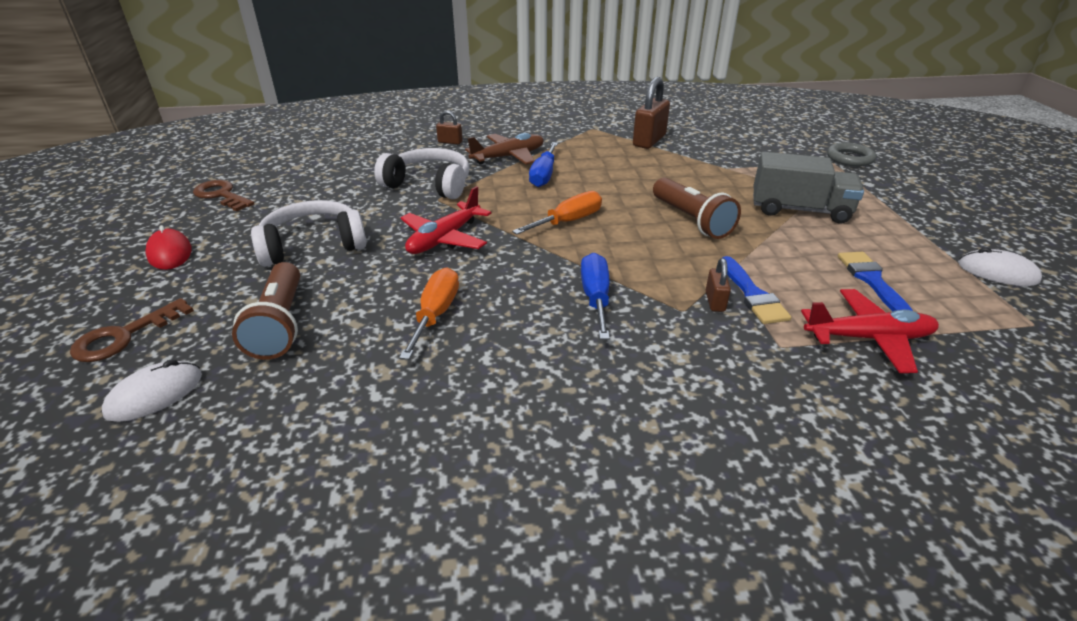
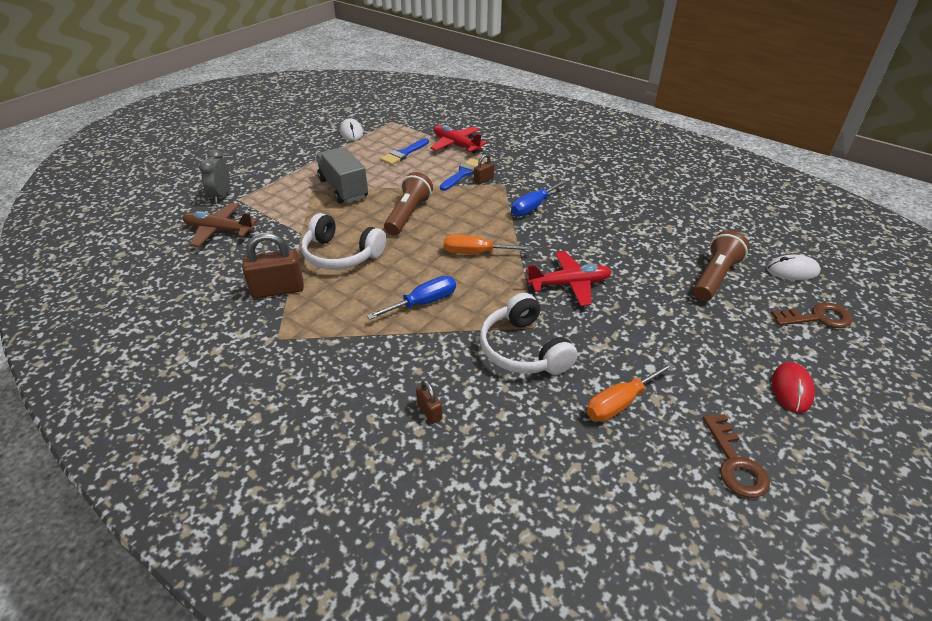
camera: 135 degrees left, 5 degrees up
white headphones [251,200,366,267] -> white headphones moved to [301,213,386,270]
orange screwdriver [399,267,459,360] -> orange screwdriver moved to [587,362,675,422]
brown plane [465,133,544,165] -> brown plane moved to [183,203,258,247]
grey ring [827,142,876,166] -> grey clock [199,149,230,203]

